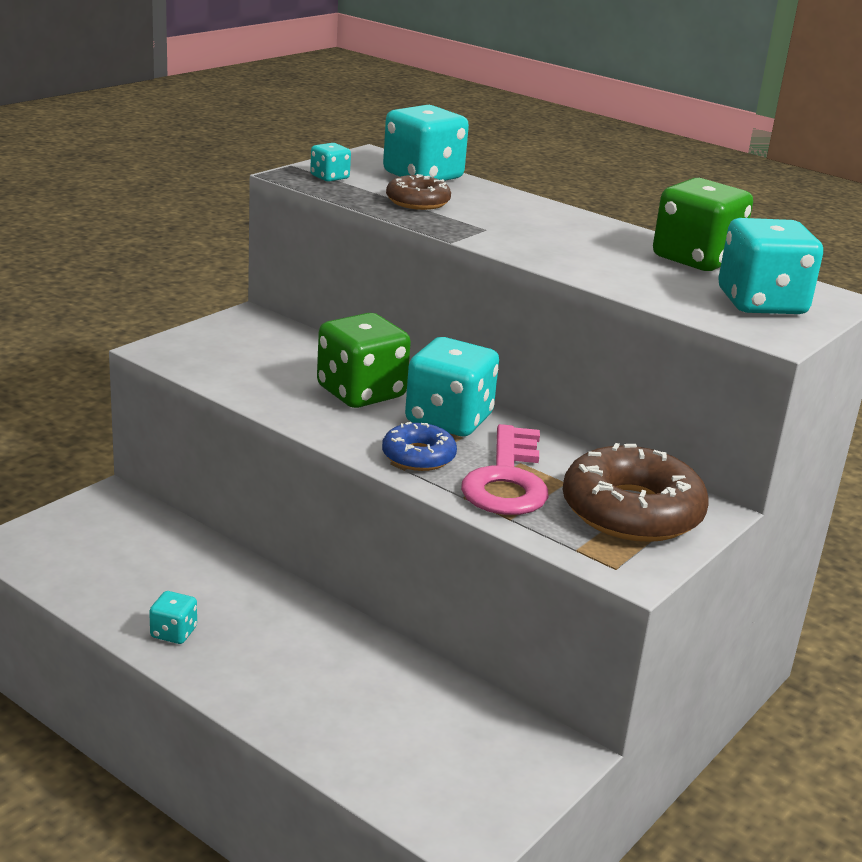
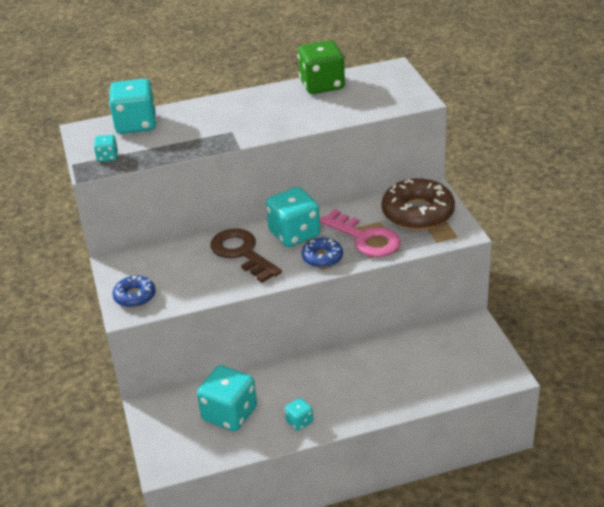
camera: 50 degrees left, 10 degrees up
green dice [317,313,411,408] -> brown key [210,228,282,283]
brown donut [386,174,451,210] -> none
turquoise dice [718,218,823,314] -> turquoise dice moved to [197,365,257,431]
none -> blue donut [112,275,156,308]

